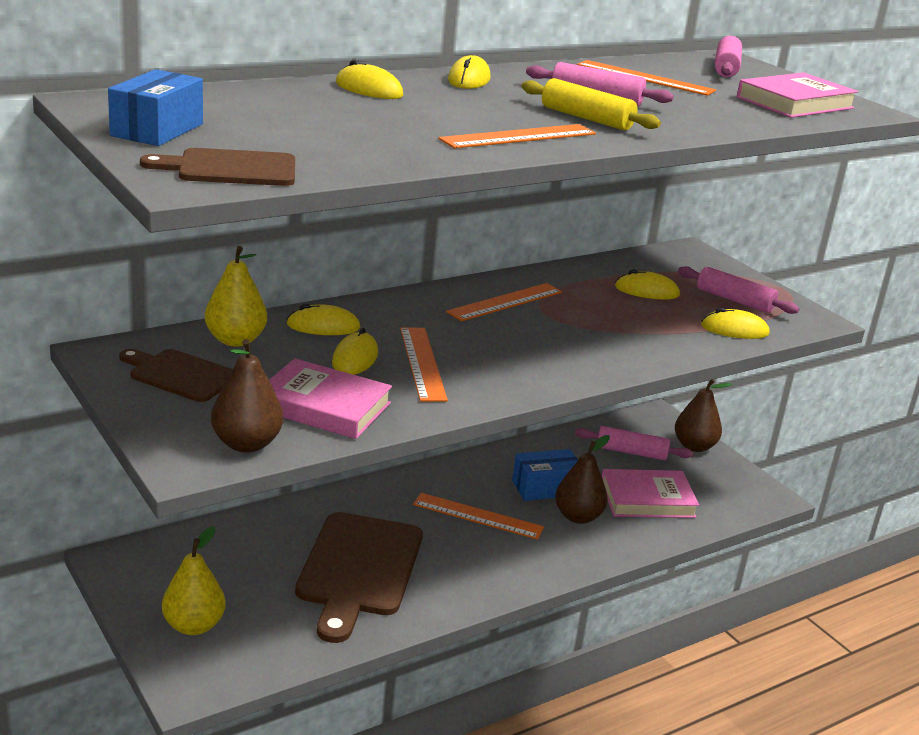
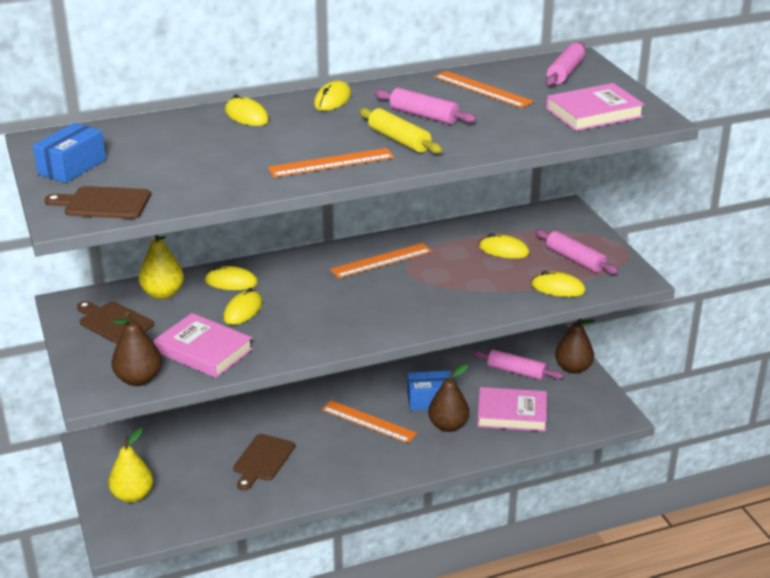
camera: 15 degrees right, 5 degrees up
brown cutting board [295,512,423,643] -> brown cutting board [233,434,295,491], size x0.57
orange ruler [400,327,448,402] -> none

